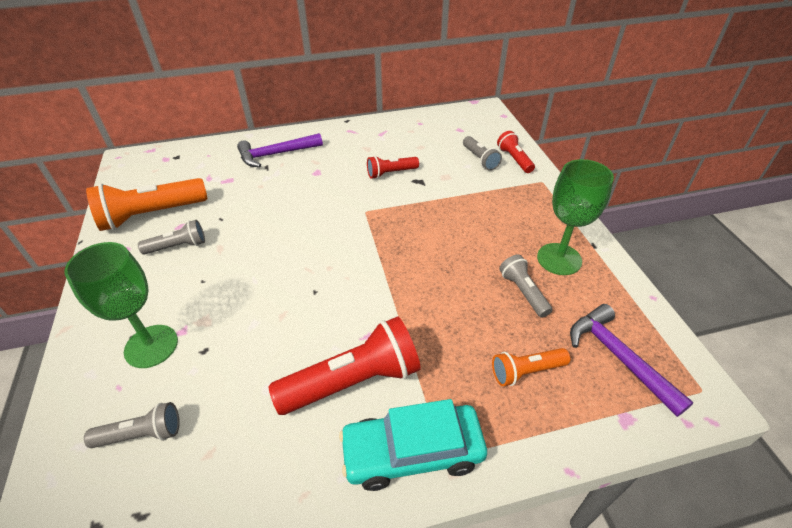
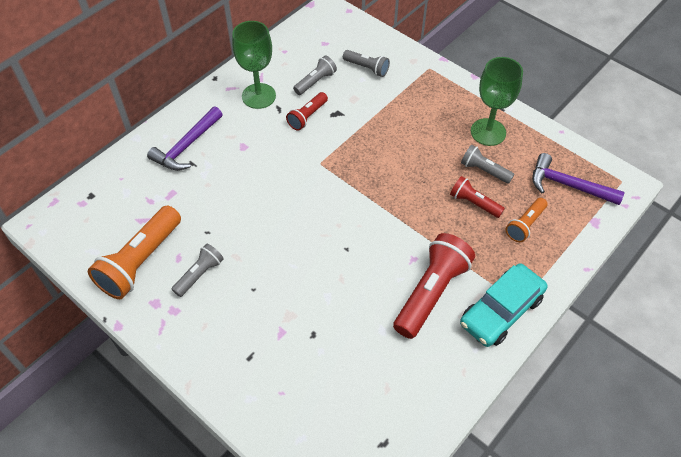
camera: 35 degrees left, 10 degrees up
green goblet [64,242,178,368] -> green goblet moved to [232,21,276,109]
grey flashlight [84,402,180,448] -> grey flashlight moved to [293,56,337,95]
red flashlight [497,131,535,173] -> red flashlight moved to [450,176,505,218]

